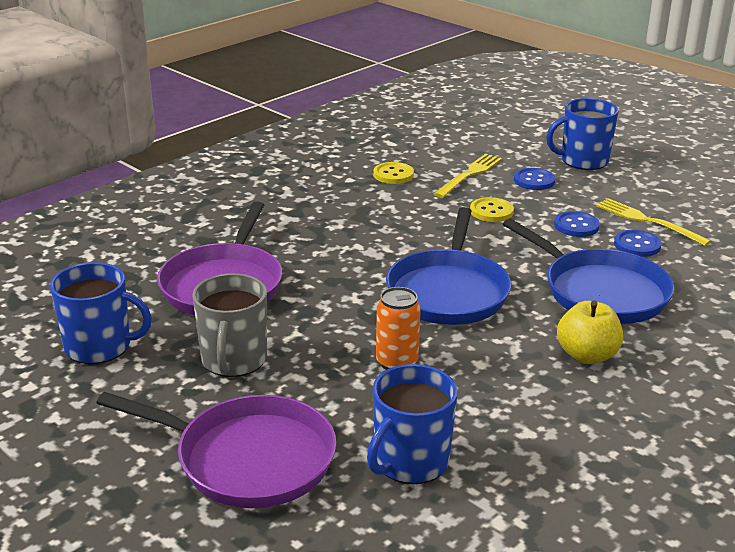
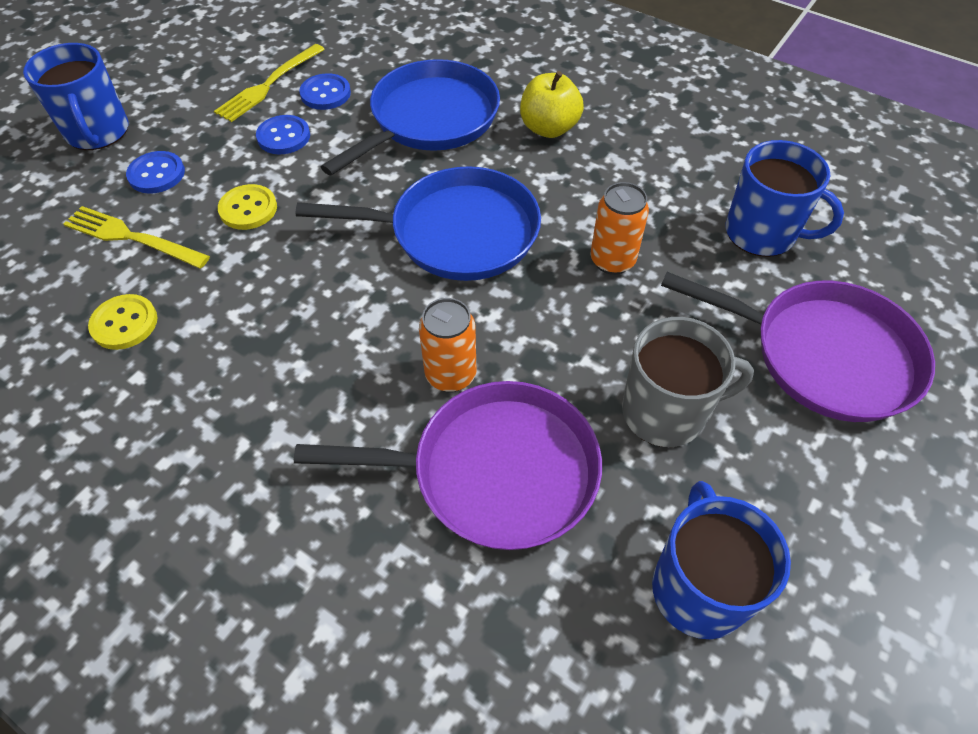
camera: 100 degrees left, 25 degrees up
purple pan [96,392,337,508] -> purple pan turned 105 degrees clockwise [661,272,935,422]
none -> orange can [419,298,476,392]

